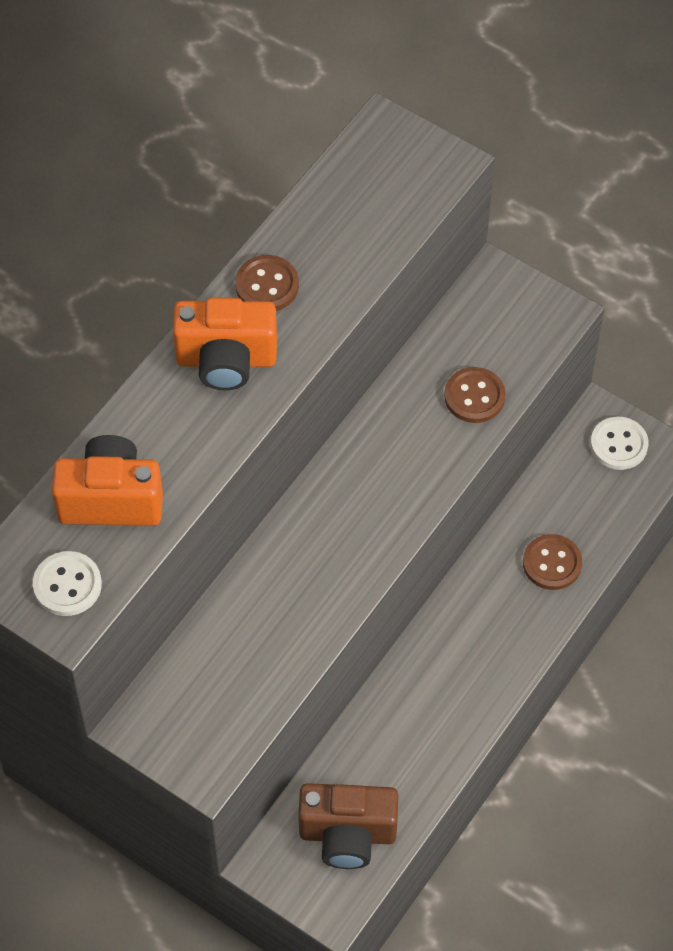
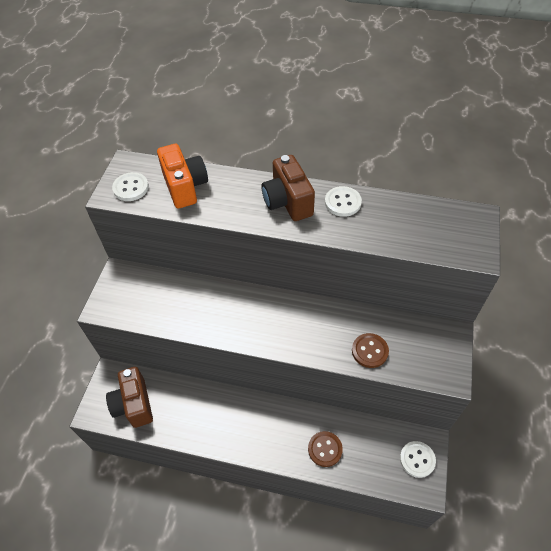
camera: 70 degrees right, 5 degrees down
orange camera [173,298,277,390] -> brown camera [262,155,315,221]
brown button [235,255,299,311] -> white button [325,186,362,217]

